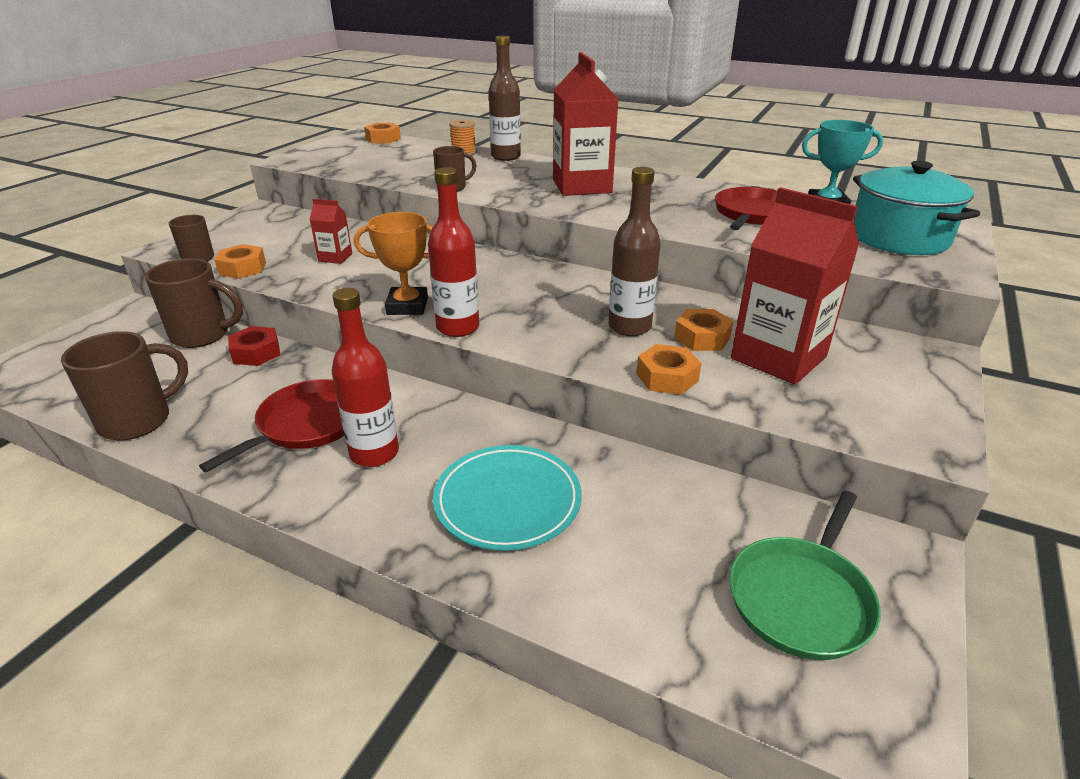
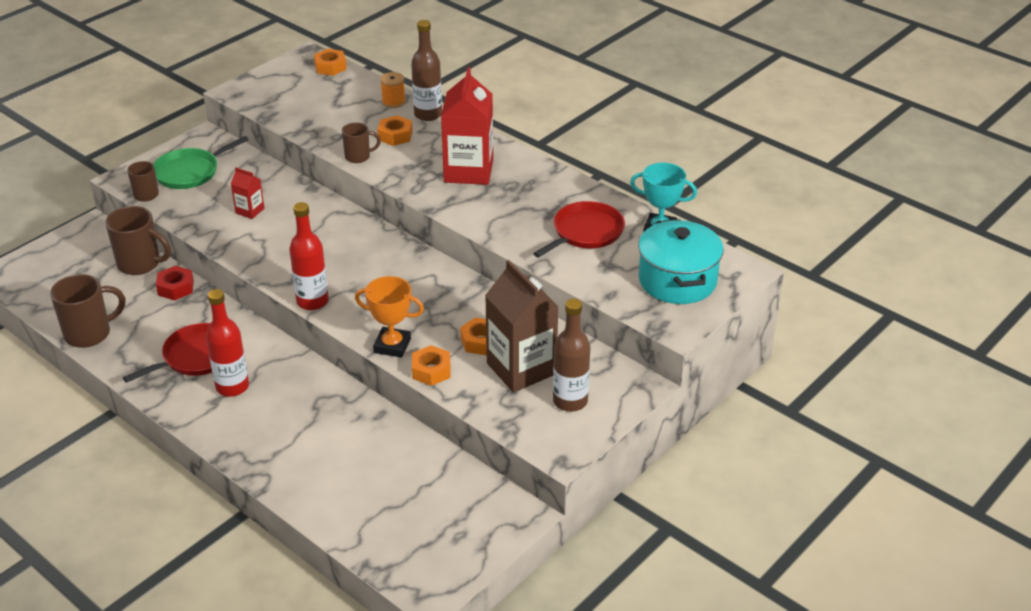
camera: 15 degrees right, 5 degrees up
orange nut [215,244,266,279] -> orange nut moved to [378,115,413,146]
orange trophy [354,212,433,315] -> orange trophy moved to [355,276,424,358]
turquoise plate [433,445,582,551] -> none
brown bottle [608,167,661,336] -> brown bottle moved to [553,299,590,412]
green pan [729,491,881,660] -> green pan moved to [153,136,249,189]
red carton [731,187,859,385] -> brown carton [485,260,559,392]

